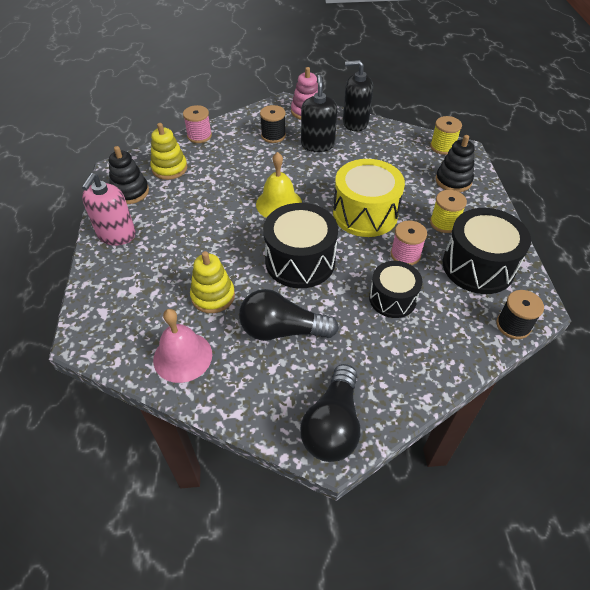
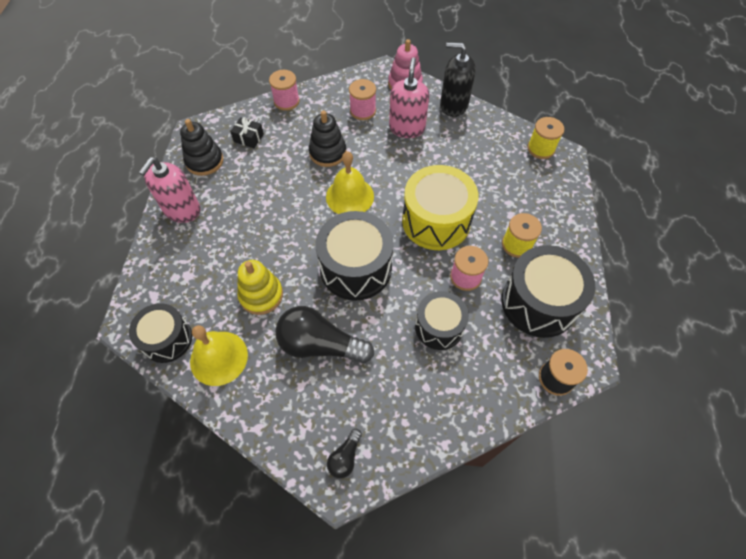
camera: 10 degrees right, 10 degrees up
yellow stacking toy [151,123,187,180] -> black gift [230,117,264,148]
pink bell [153,309,212,383] -> yellow bell [190,325,248,386]
black spool [260,105,286,143] -> pink spool [349,79,376,120]
black light bulb [300,364,361,462] -> black light bulb [327,429,362,479], size x0.48
black soap dispenser [301,75,337,152] -> pink soap dispenser [389,57,429,138]
black stacking toy [435,135,475,192] -> black stacking toy moved to [309,110,346,167]
none -> black drum [129,303,192,363]

